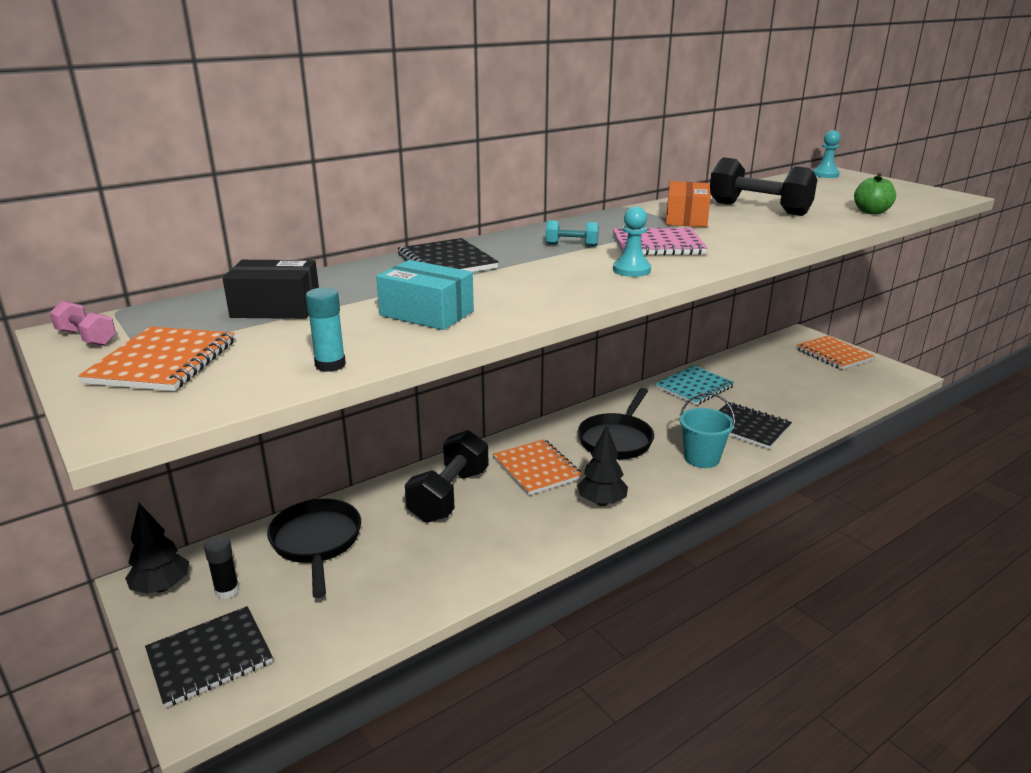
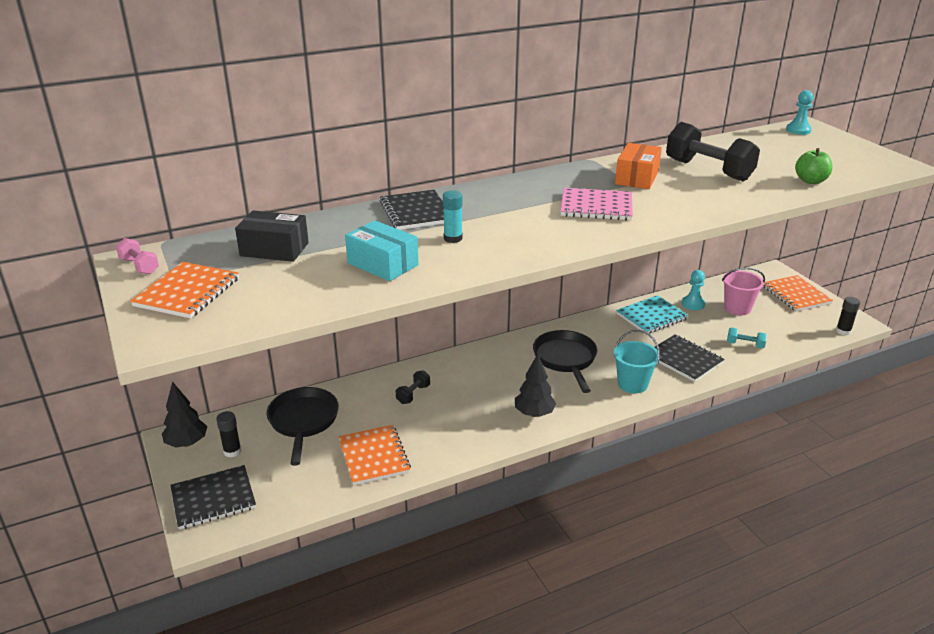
camera: 10 degrees right, 5 degrees up
turquoise glue stick [306,287,346,372] -> turquoise glue stick moved to [443,190,463,243]
black dumbbell [405,430,489,523] -> black dumbbell [396,370,430,404], size x0.47
orange notebook [493,439,583,495] -> orange notebook moved to [338,425,411,485]
turquoise dumbbell [546,220,599,247] -> turquoise dumbbell moved to [727,327,767,349]
black pan [578,388,654,459] -> black pan turned 135 degrees clockwise [533,330,597,393]
turquoise pawn [613,206,651,277] -> turquoise pawn moved to [682,270,705,310]
none -> pink bucket [722,268,765,315]
none -> black glue stick [836,297,860,335]

